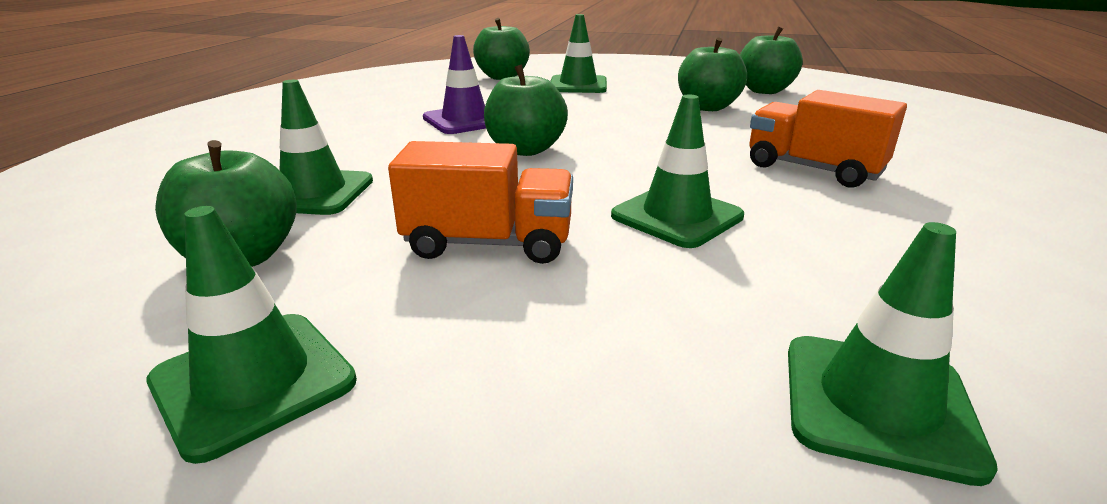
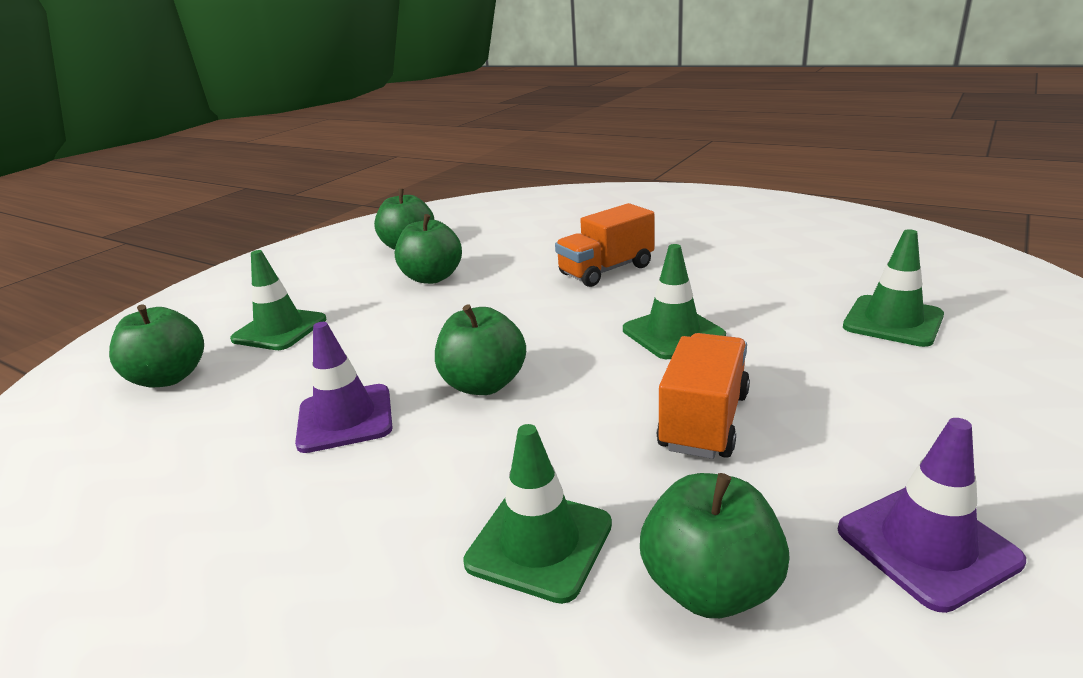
camera: 70 degrees left, 0 degrees up
green traffic cone [146,206,357,464] -> purple traffic cone [838,418,1026,613]

